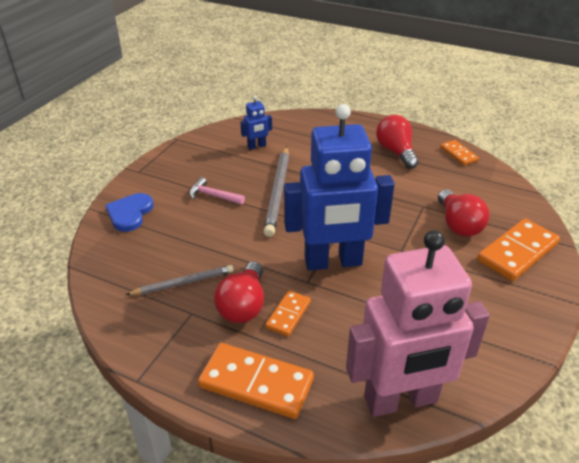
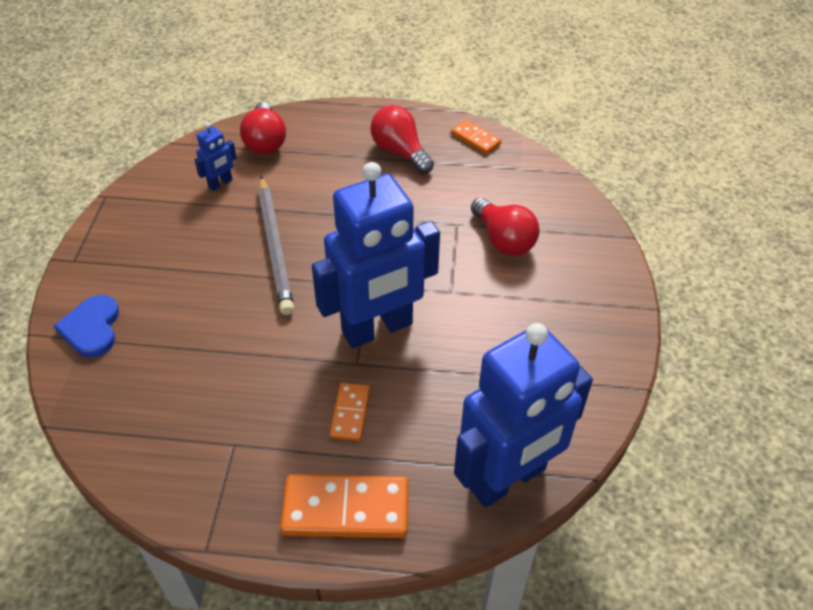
camera: 20 degrees left, 10 degrees up
grey pencil [126,265,234,295] -> none
pink hammer [189,177,245,205] -> none
red light bulb [214,261,264,323] -> red light bulb moved to [240,102,286,155]
pink robot [346,230,490,417] -> blue robot [454,323,593,508]
orange domino [477,219,560,281] -> none

